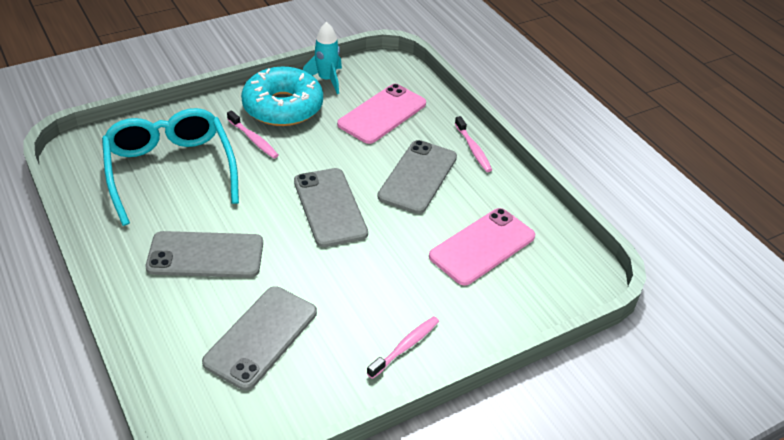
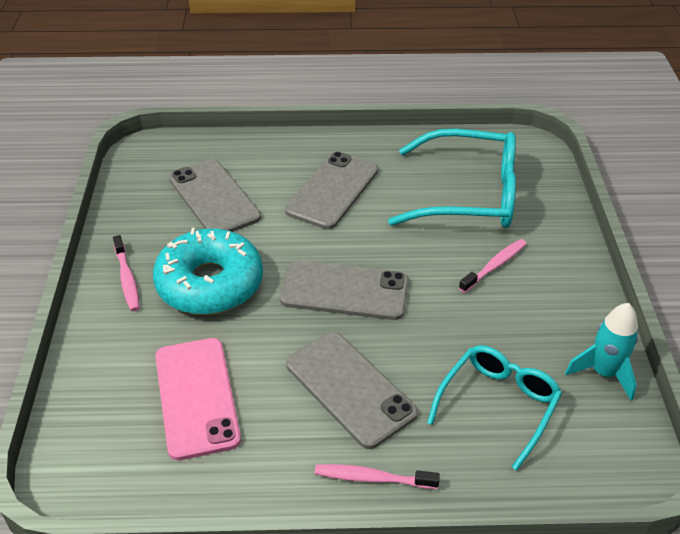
camera: 120 degrees right, 0 degrees up
pink toothbrush [227,111,279,159] -> pink toothbrush turned 150 degrees clockwise [459,239,527,293]
turquoise donut [241,67,323,126] -> turquoise donut moved to [153,228,263,315]
pink phone [337,84,426,144] -> turquoise glasses [427,345,562,471]

